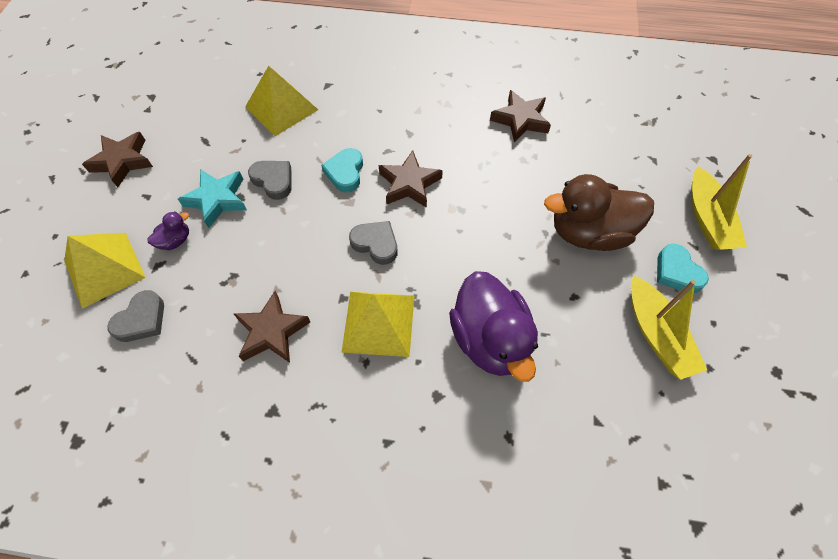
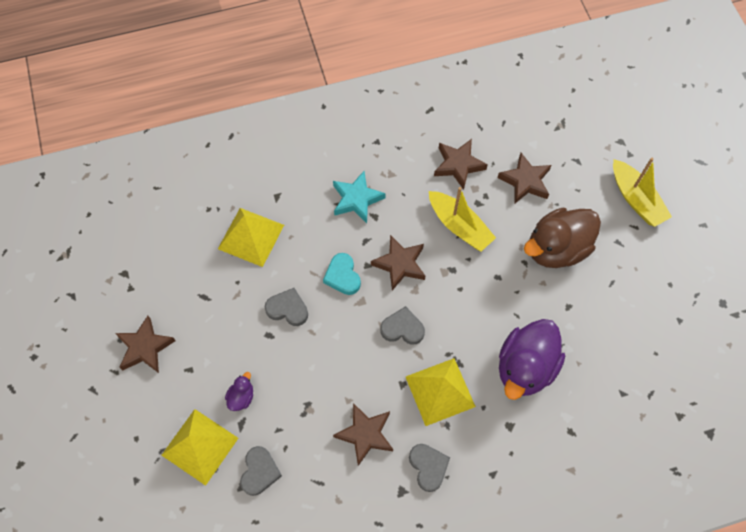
camera: 25 degrees left, 5 degrees up
turquoise star [178,169,247,228] -> turquoise star moved to [333,171,386,223]
purple duck [449,271,538,382] -> purple duck turned 75 degrees clockwise [499,319,565,400]
yellow boat [631,275,707,380] -> yellow boat moved to [429,187,496,252]
turquoise heart [657,244,709,293] -> none
none -> grey heart [409,444,450,492]
none -> brown star [497,153,551,204]

